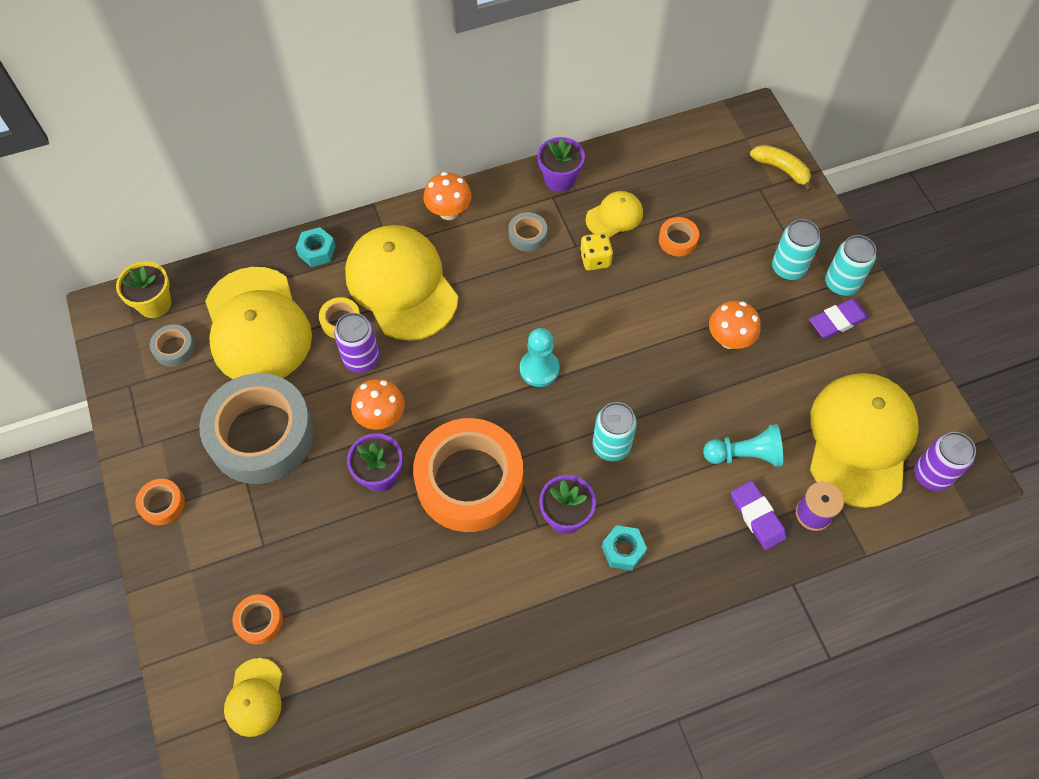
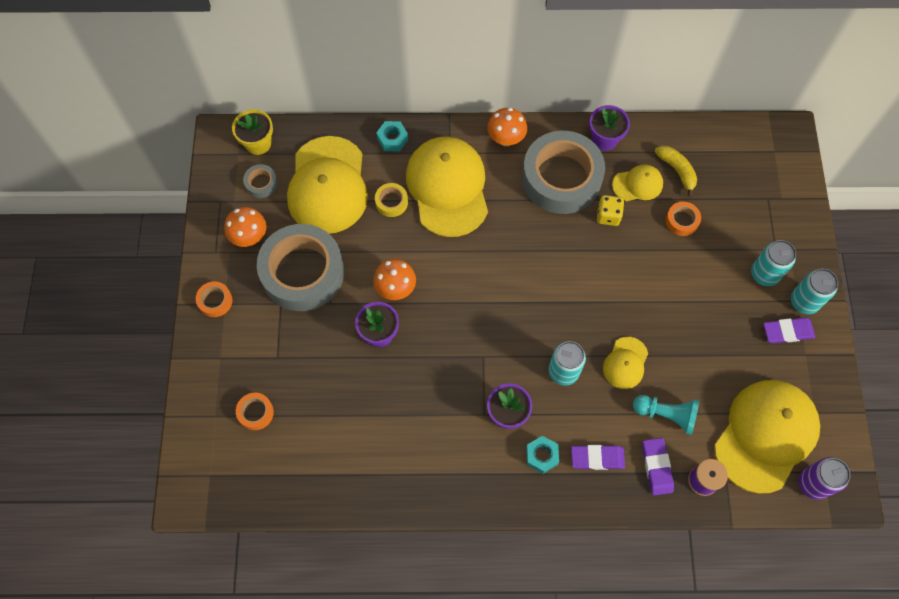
camera: 20 degrees right, 5 degrees up
yellow cap [224,658,282,737] -> yellow cap moved to [603,337,648,389]
purple can [334,313,380,373] -> none
orange tape [413,418,523,532] -> none
grey tape [508,212,547,252] -> grey tape [522,131,605,214], size x2.46
turquoise pawn [520,328,560,387] -> none
orange mushroom [709,301,761,349] -> orange mushroom moved to [224,207,266,247]
yellow banana [750,145,812,191] -> yellow banana moved to [655,145,697,197]
none -> purple eraser [571,445,625,470]

